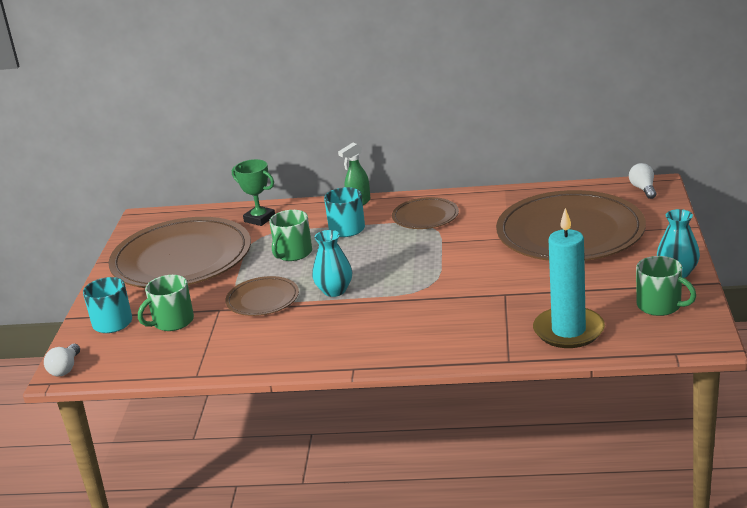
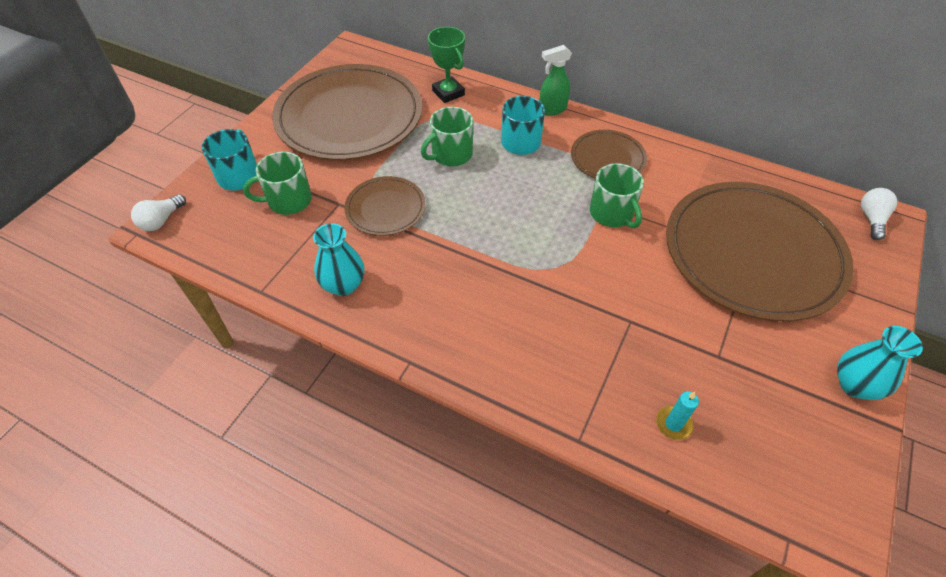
camera: 20 degrees right, 25 degrees up
turquoise vase [312,230,352,297] -> turquoise vase moved to [313,223,365,296]
turquoise candle [533,208,605,348] -> turquoise candle [656,391,699,440], size x0.41
green mug [636,256,696,316] -> green mug moved to [590,163,644,228]

